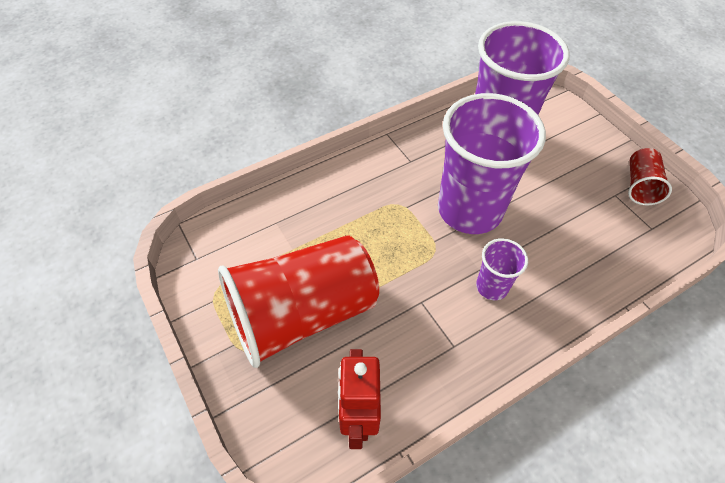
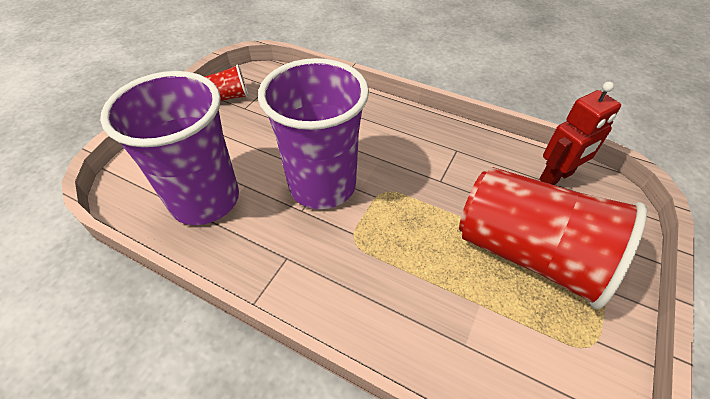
camera: 120 degrees left, 5 degrees down
purple cup [476,238,528,300] -> none

